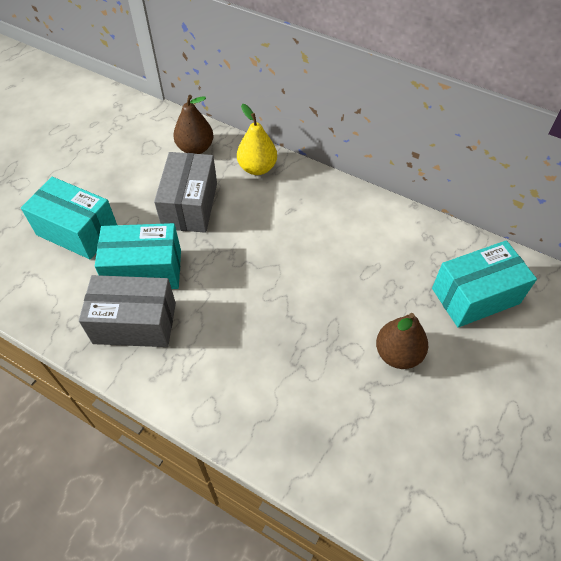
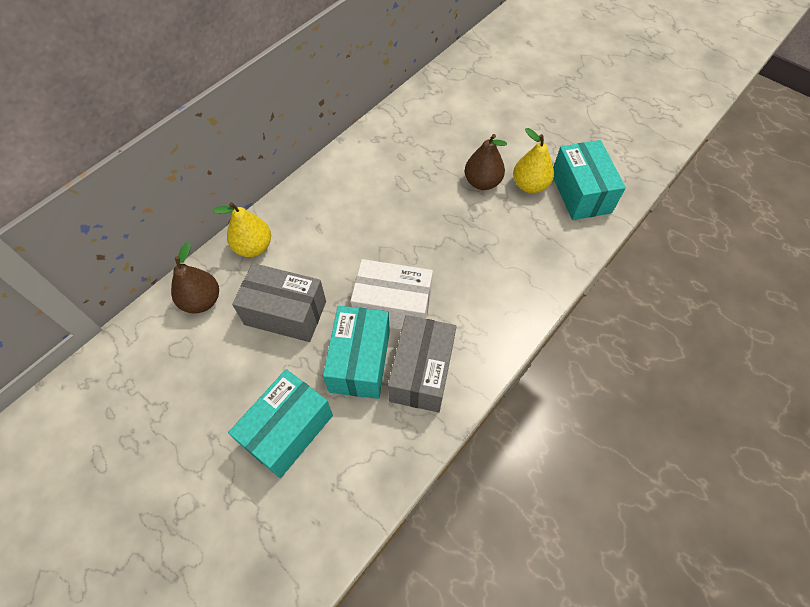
camera: 80 degrees left, 5 degrees up
turquoise box [432,240,537,328] -> turquoise box moved to [553,140,626,220]
none -> white box [351,259,433,330]
none -> yellow pear [513,128,554,193]

